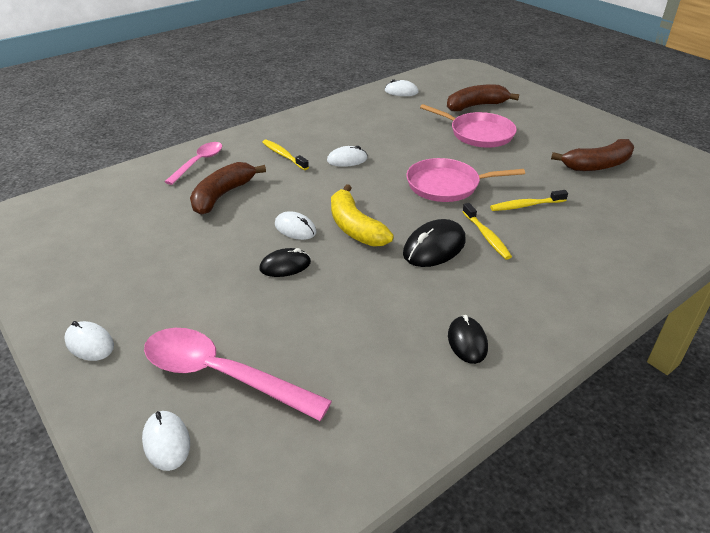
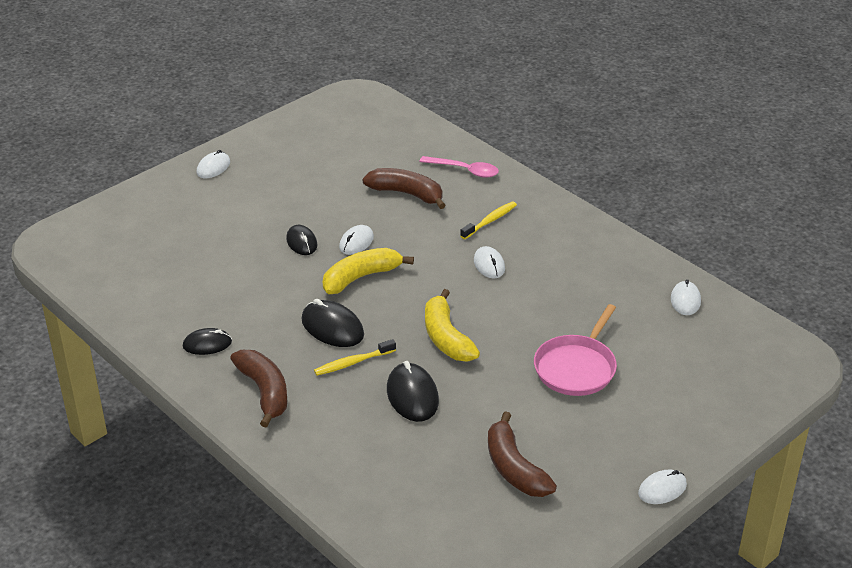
camera: 85 degrees right, 0 degrees up
white mouse [142,411,190,471] -> white mouse moved to [638,470,687,504]
pink spoon [144,328,332,421] -> none
pink pan [406,158,525,202] -> yellow banana [425,289,480,361]
brown banana [447,84,519,111] -> brown banana moved to [230,350,287,428]
yellow toothbrush [490,190,568,211] -> black mouse [387,361,439,422]

